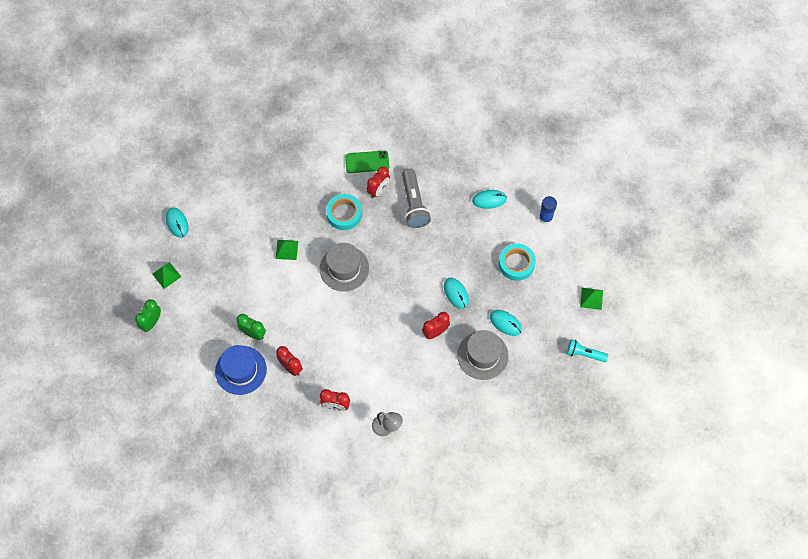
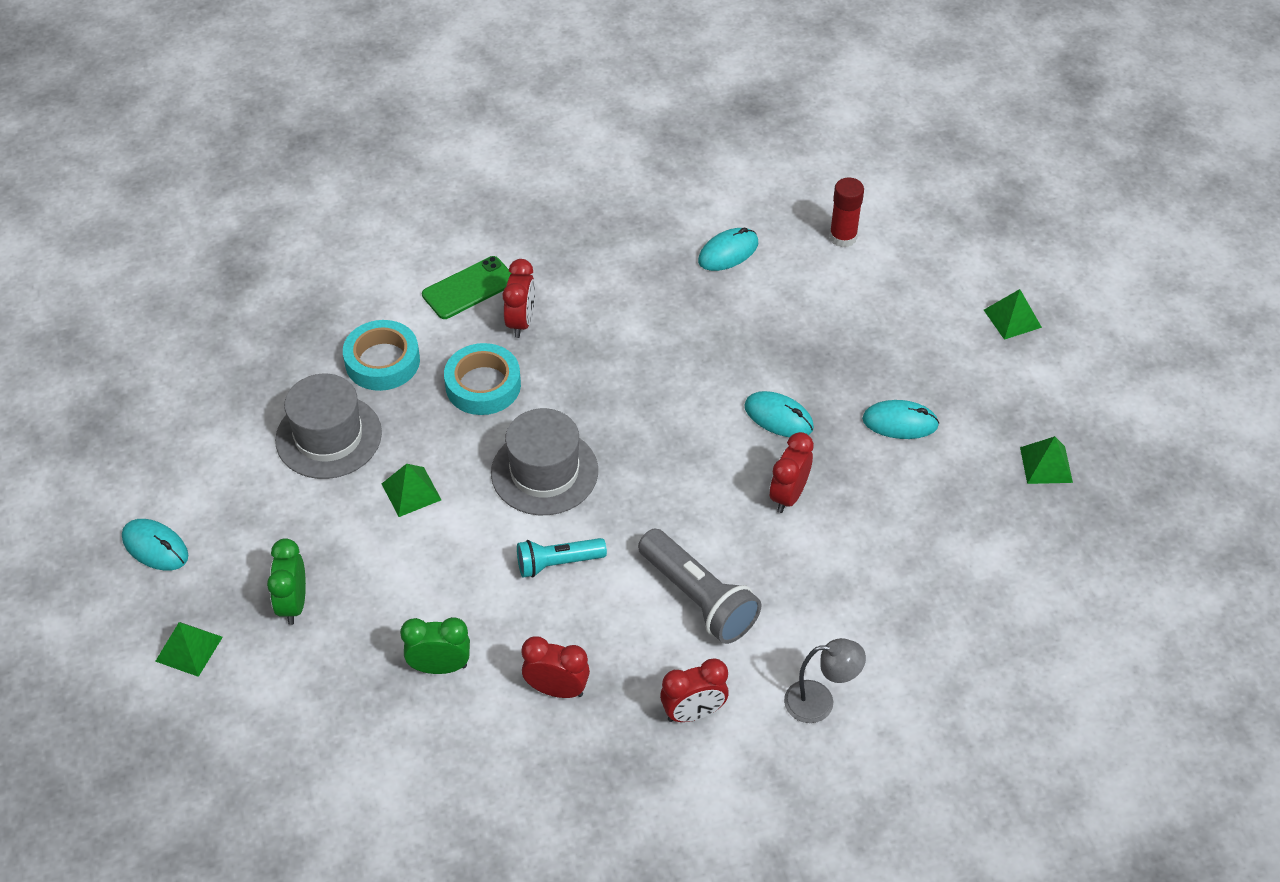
camera: 30 degrees left, 15 degrees down
green clock [135,299,161,332] -> green clock moved to [267,538,306,625]
blue hat [215,345,267,395] -> none
grey flashlight [402,169,431,228] -> grey flashlight moved to [638,529,761,644]
grey hat [457,330,509,380] -> grey hat moved to [275,374,382,479]
turquoise tape [499,243,536,281] -> turquoise tape moved to [343,320,420,391]
blue glue stick [539,196,557,224] -> red glue stick [829,177,864,248]
turquoise flashlight [566,339,608,362] -> turquoise flashlight moved to [517,538,607,578]
none -> green pyramid [1020,436,1073,484]

